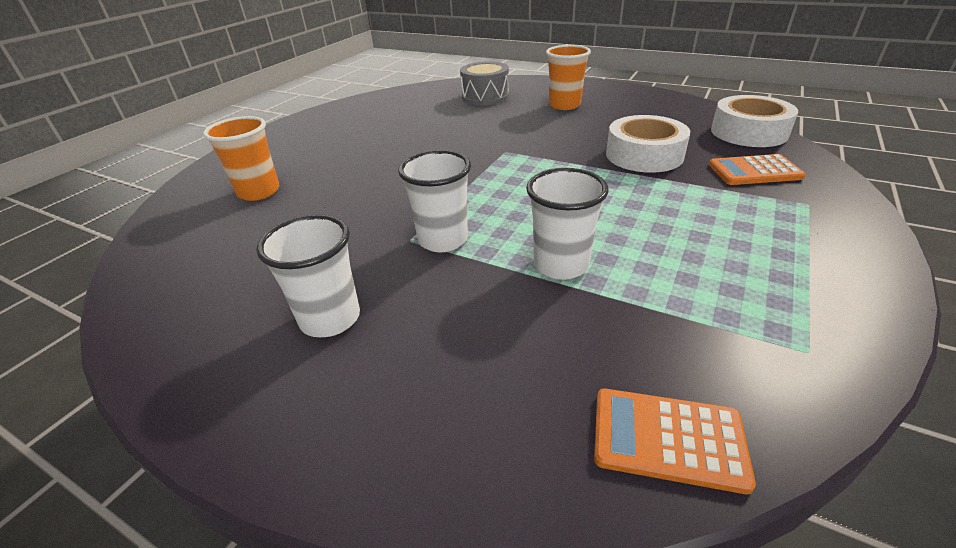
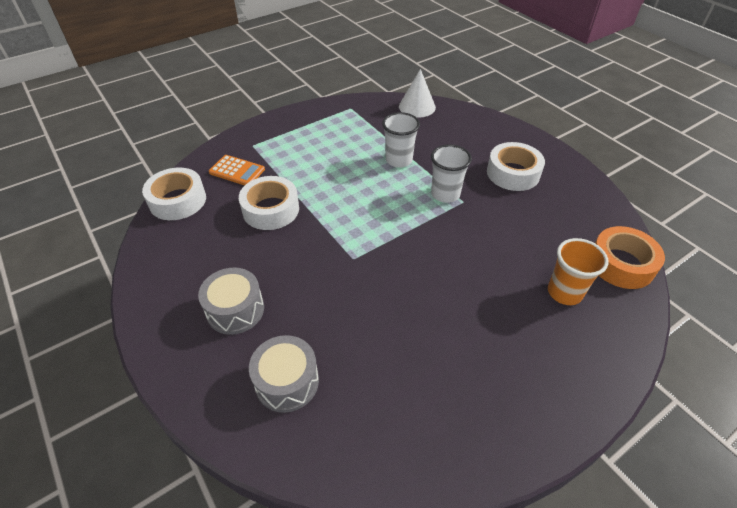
camera: 155 degrees left, 10 degrees up
white cup [256,215,360,337] -> white tape [487,142,545,191]
orange cup [546,45,591,110] -> grey drum [198,268,264,335]
orange calculator [594,388,756,494] -> white cone [399,69,436,118]
none -> orange tape [595,226,665,289]

